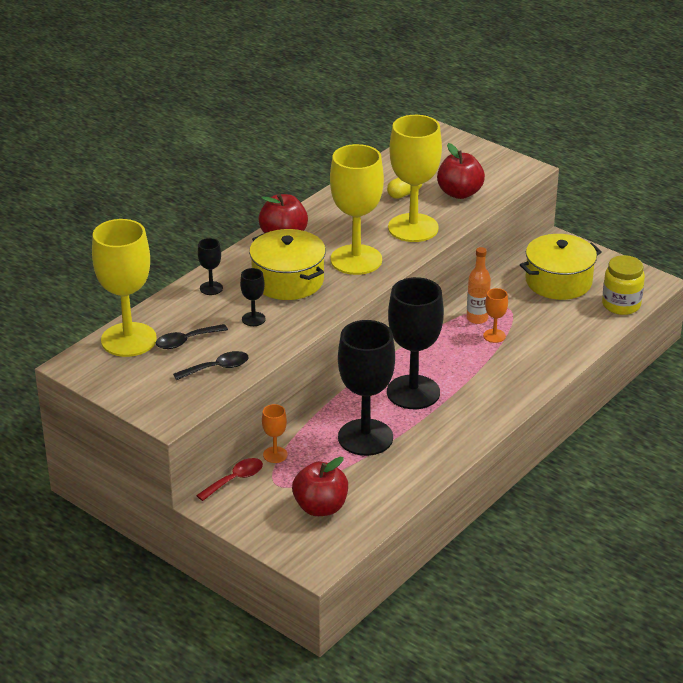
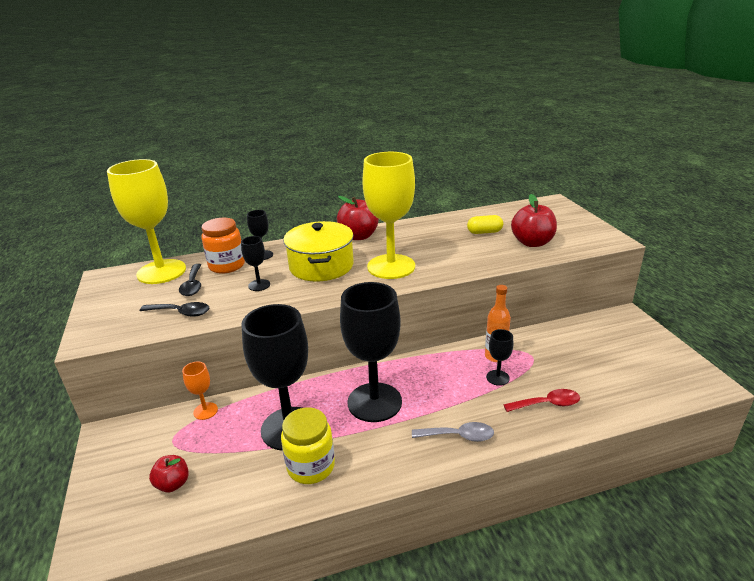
camera: 35 degrees right, 5 degrees down
black spoon [156,324,228,349] -> black spoon turned 105 degrees counterclockwise [179,264,201,296]
red spoon [196,458,263,501] -> red spoon moved to [503,389,580,412]
red apple [292,457,348,516] -> red apple [149,455,189,492], size x0.60
yellow goblet [388,115,442,242] -> none
orange goblet [483,288,508,343] -> black goblet [486,329,513,386]
yellow pot [520,234,602,300] -> none
yellow jar [602,255,645,315] -> yellow jar moved to [281,407,335,484]
none -> orange jar [201,218,245,273]
none -> grey spoon [412,422,494,442]

